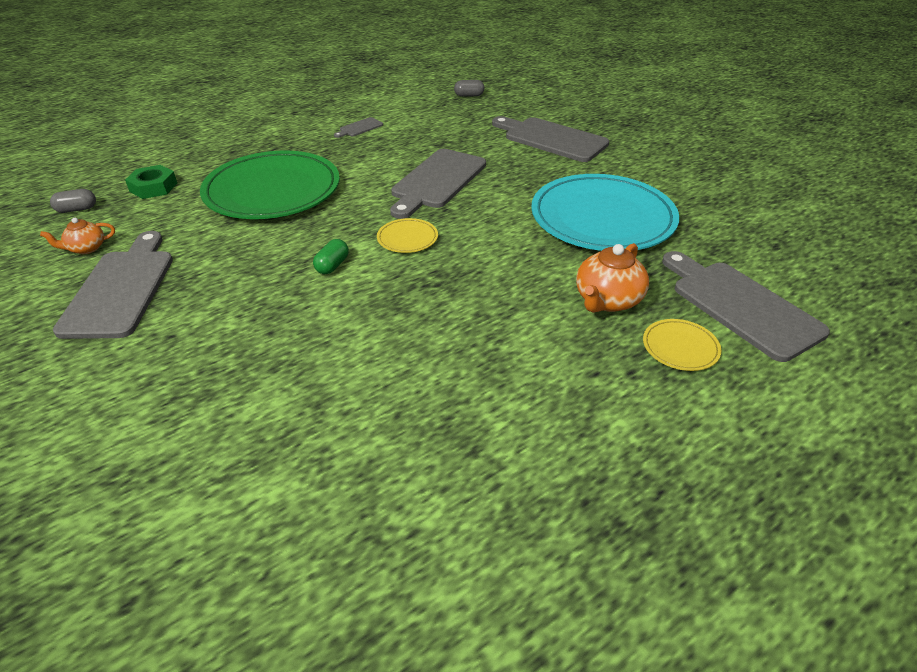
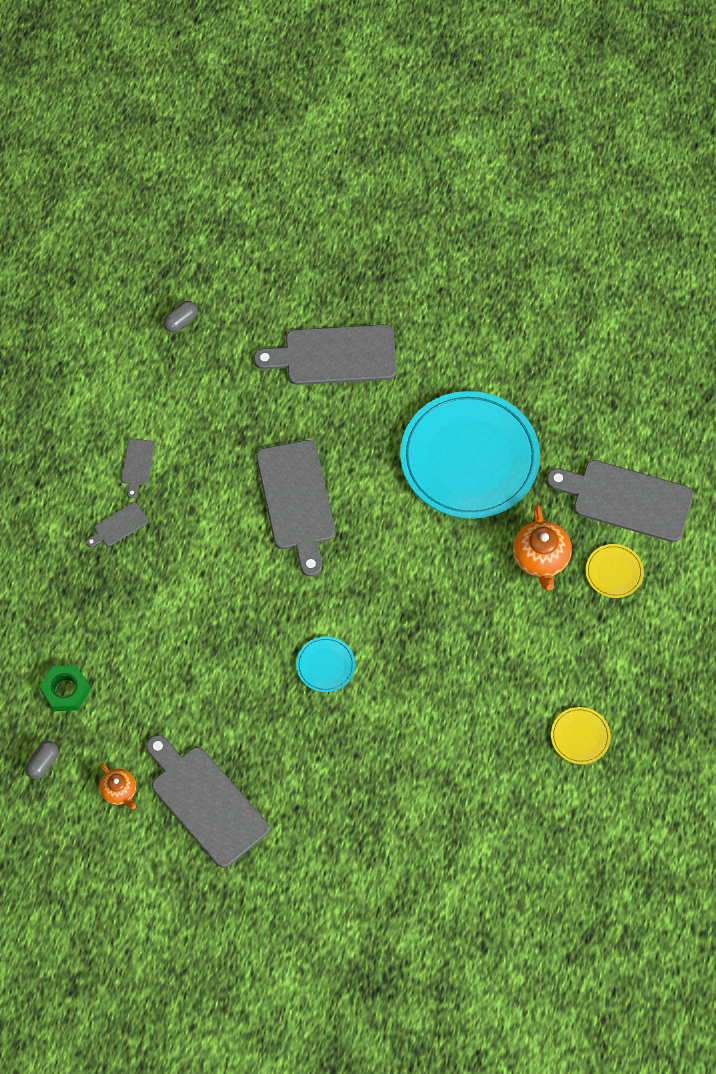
camera: 40 degrees left, 25 degrees up
orange teapot [40,218,115,254] -> orange teapot turned 60 degrees counterclockwise [100,763,136,809]
green plate [200,150,340,219] -> none
green capsule [313,239,349,274] -> turquoise plate [296,636,355,692]
yellow plate [377,218,438,253] -> yellow plate moved to [551,707,611,764]
none -> grey cutting board [86,502,148,547]

